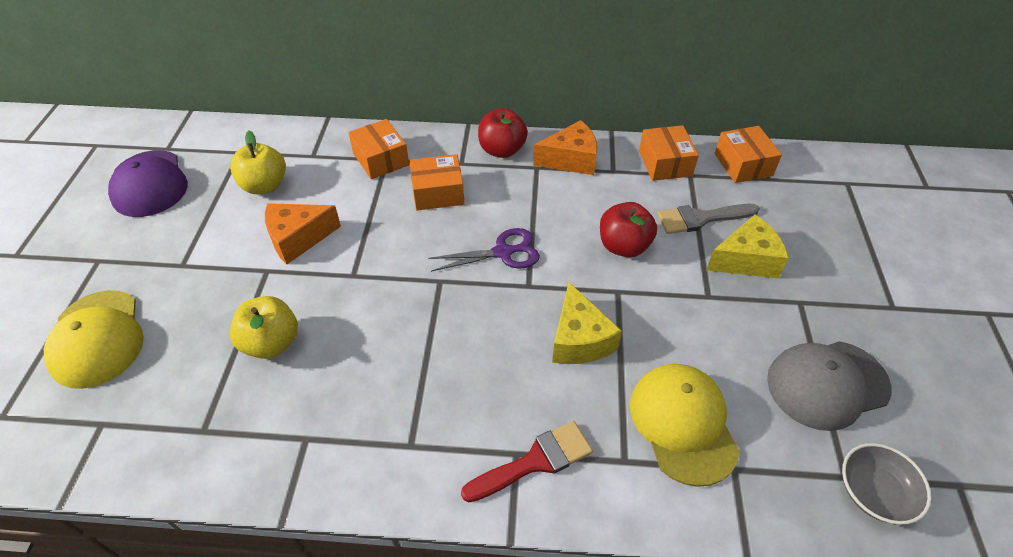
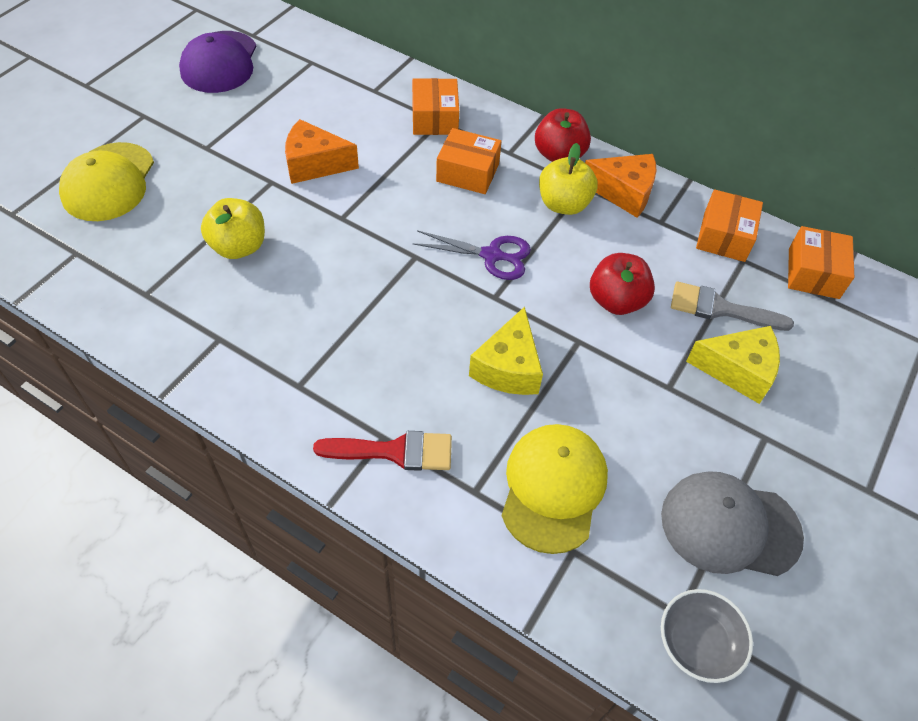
camera: 25 degrees right, 5 degrees up
yellow apple [230,130,286,194] -> yellow apple moved to [539,143,598,215]

